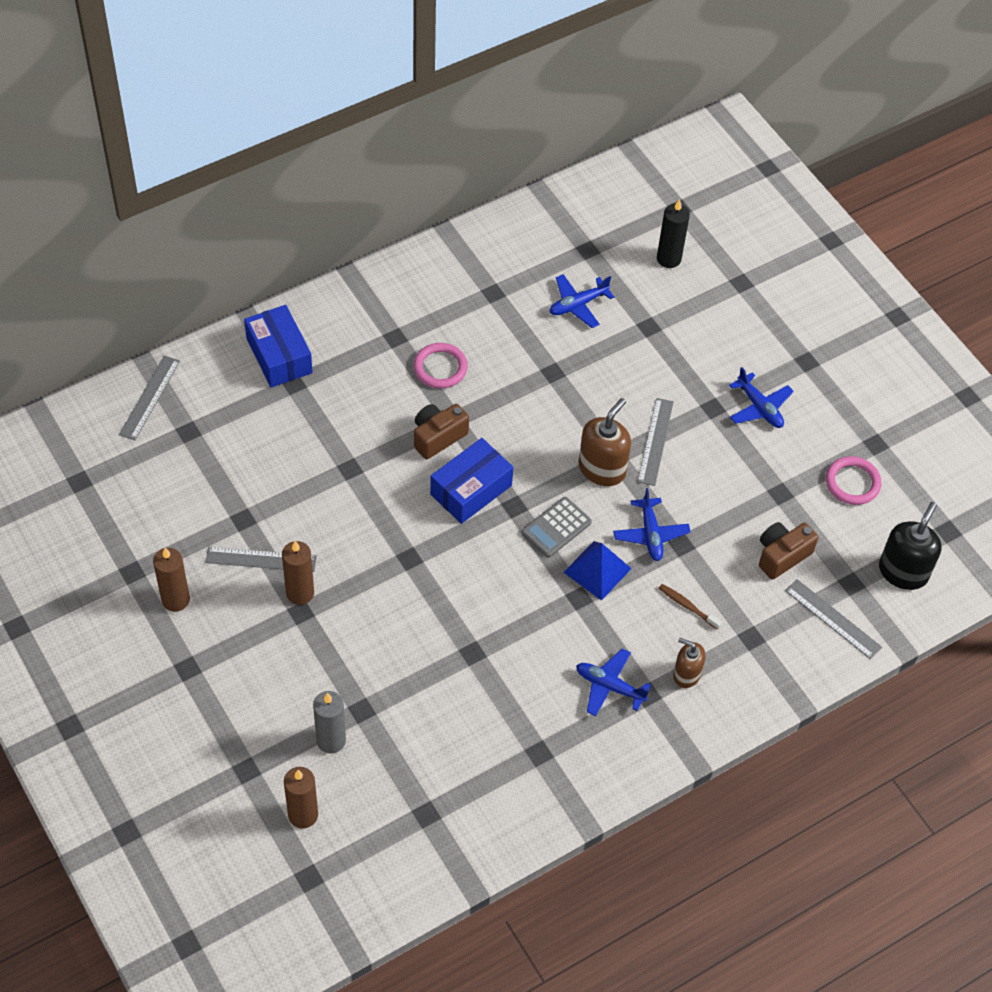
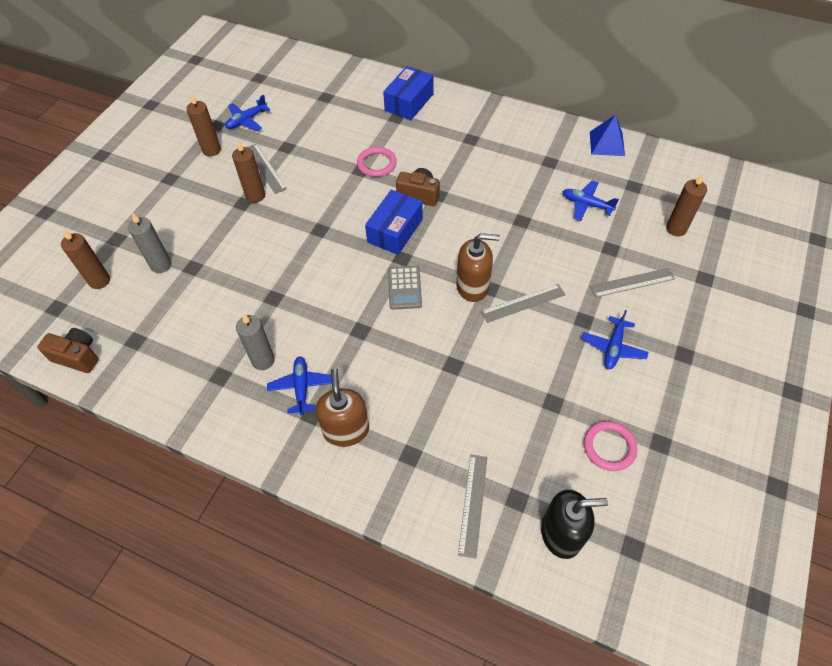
camera: 60 degrees right, 0 degrees up
grey ruler [119,356,180,440] -> grey ruler moved to [590,268,675,298]
pink ring [413,343,468,388] -> pink ring moved to [357,147,397,177]
blue box [430,438,513,524] -> blue box turned 75 degrees counterclockwise [365,190,423,255]
grey calculator [522,497,592,558] -> grey calculator turned 105 degrees counterclockwise [388,266,422,310]
blue pyramid [563,541,632,601] -> blue pyramid moved to [590,115,625,156]
blue plane [613,488,691,561] -> blue plane moved to [225,94,270,131]
black candle [657,199,690,268] -> brown candle [666,174,707,236]
brown toothbrush [659,584,722,629] -> none
brown soap dispenser [673,638,706,688] -> brown soap dispenser [316,368,369,447], size x1.60
brown camera [759,522,818,580] -> brown camera moved to [37,328,99,373]
none -> grey candle [236,314,275,370]

